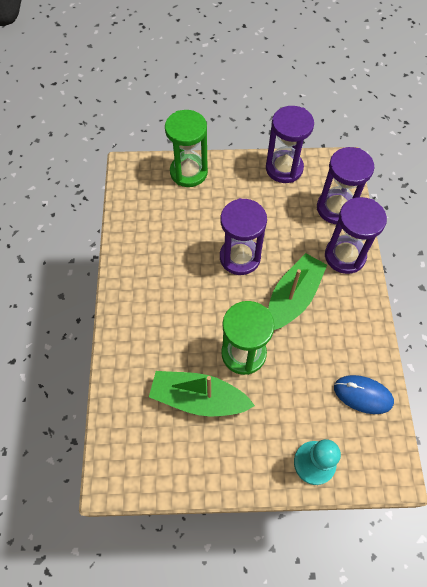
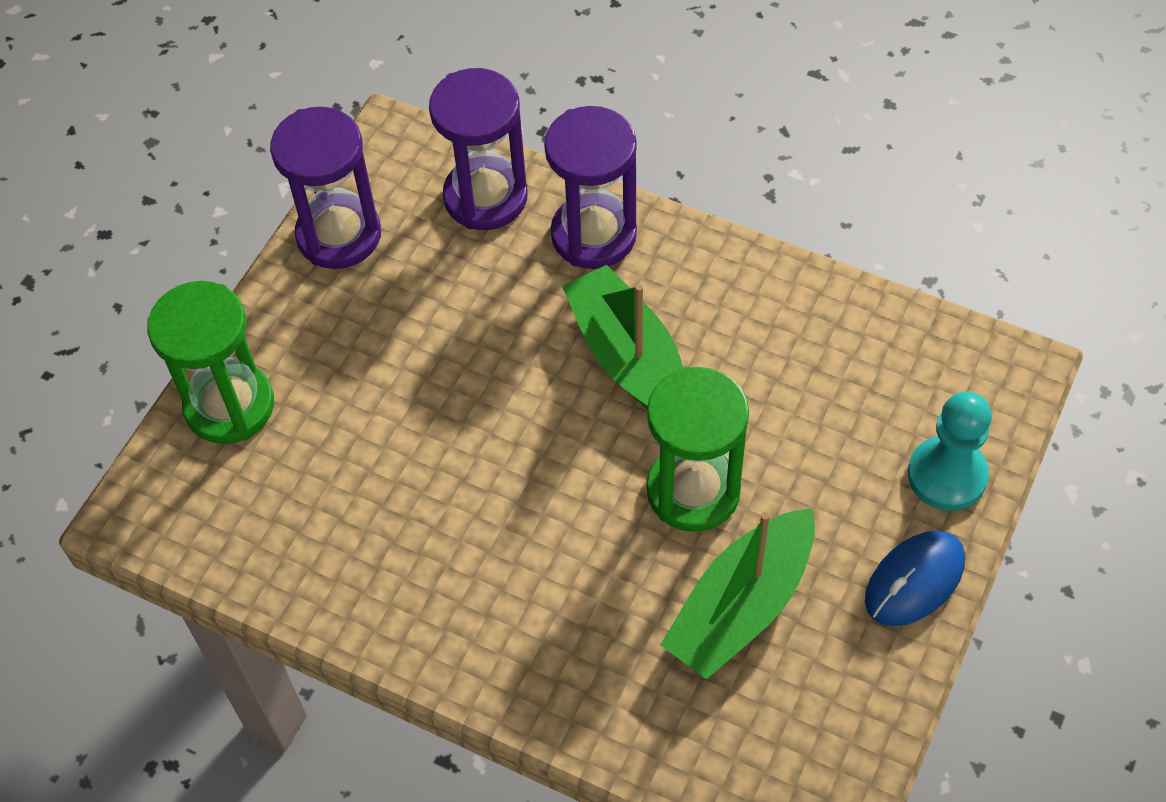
camera: 60 degrees left, 5 degrees down
purple hourglass [220,198,267,275] -> none
blue mouse [334,375,394,414] -> blue mouse moved to [865,531,965,626]

